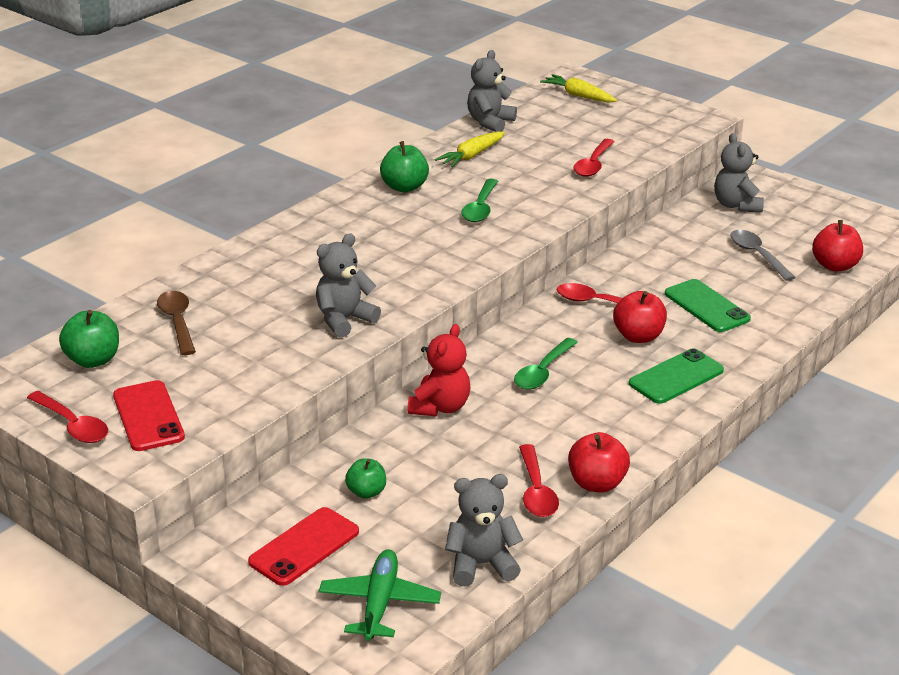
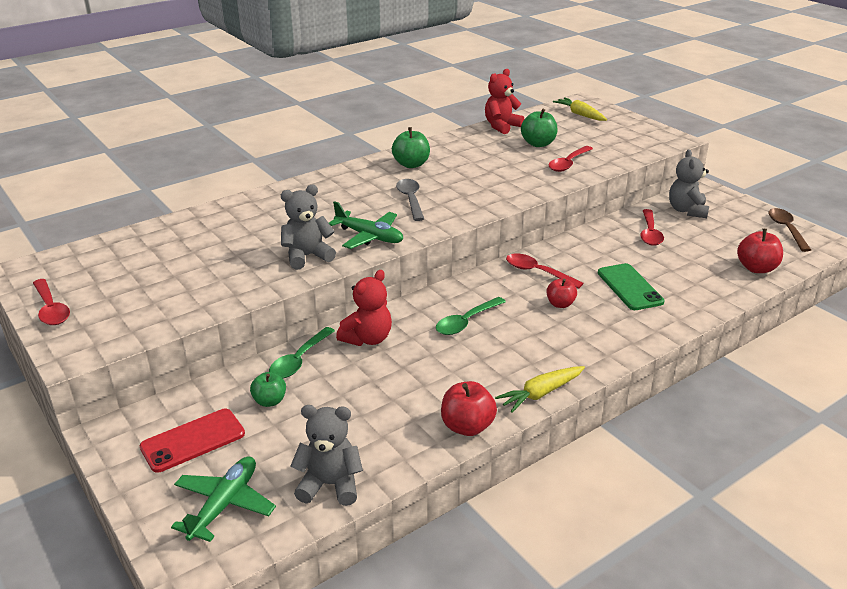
camera: 15 degrees right, 0 degrees up
green apple [59,310,119,368] -> green apple moved to [521,109,558,147]
red phone [113,380,185,451] -> none
brown spoon [157,291,196,355] -> brown spoon moved to [768,208,811,252]
yellow carrot [435,131,505,167] -> yellow carrot moved to [495,366,585,413]
green spoon [461,179,498,222] -> green spoon moved to [269,327,335,378]
grey teddy bear [467,50,517,132] -> red teddy bear [485,69,524,134]
red spoon [519,444,559,517] -> red spoon moved to [640,209,664,246]
red apple [613,291,667,343] -> red apple [546,278,577,308], size x0.67
green phone [629,348,724,404] -> none
grey spoon [730,230,795,281] -> grey spoon moved to [396,179,424,221]
none -> green plane [329,201,403,249]

